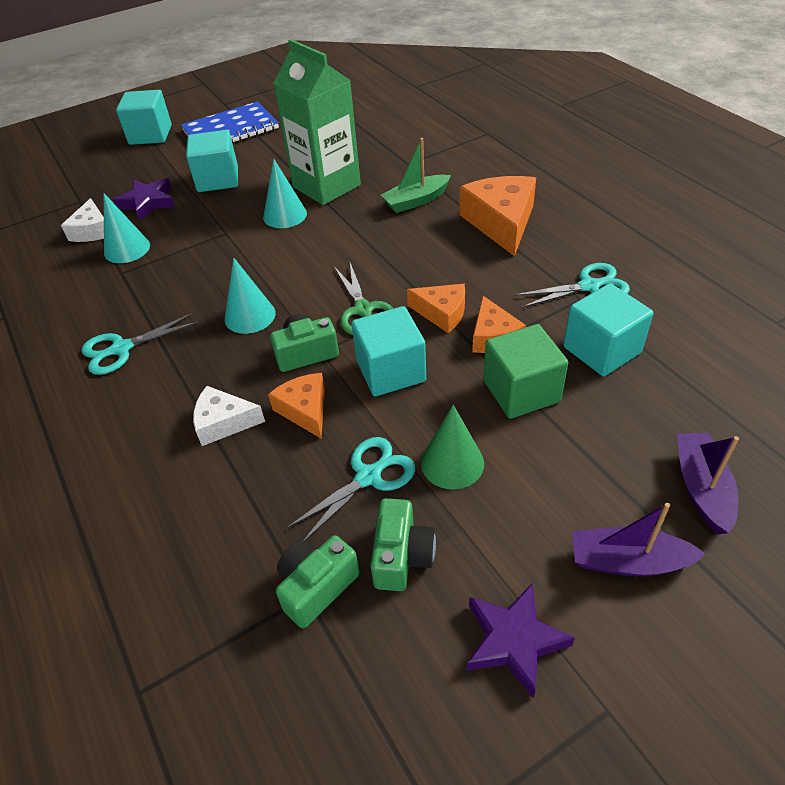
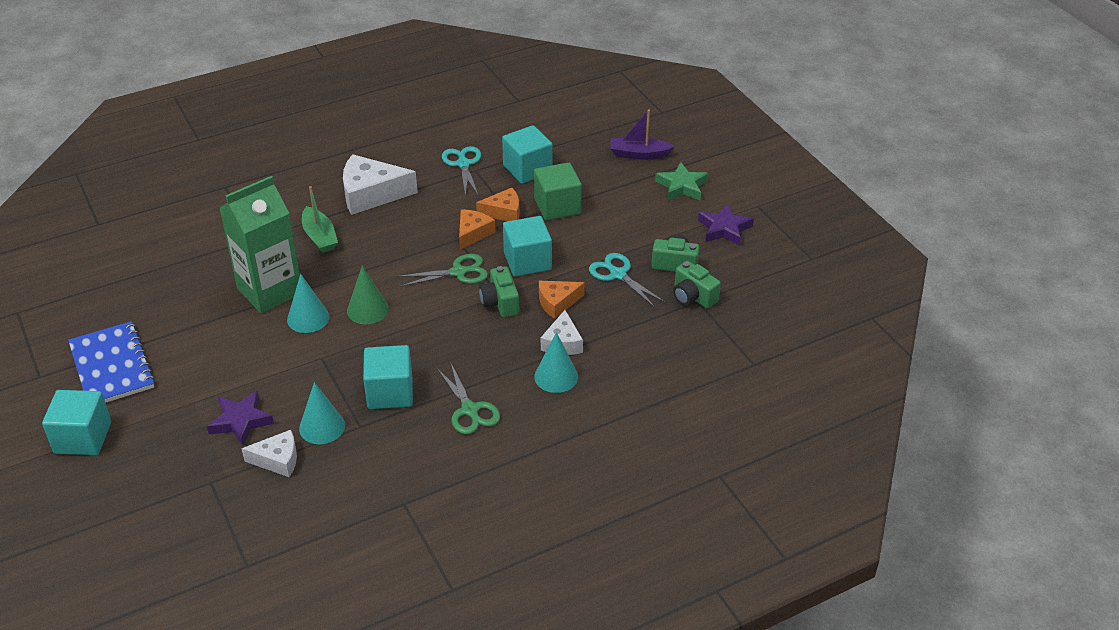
camera: 90 degrees left, 5 degrees down
turquoise scissors [81,313,199,375] -> green scissors [437,364,500,434]
turquoise cube [186,130,238,192] -> turquoise cube moved to [363,345,413,409]
turquoise cone [225,258,275,334] -> turquoise cone moved to [534,332,578,393]
green cone [421,405,484,489] -> green cone moved to [347,266,389,324]
orange cheese [459,176,536,257] -> white cheese [343,154,418,215]
purple boat [572,503,706,576] -> green star [655,162,709,201]

